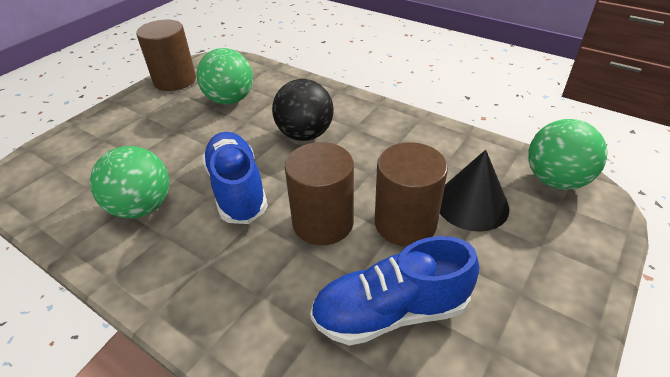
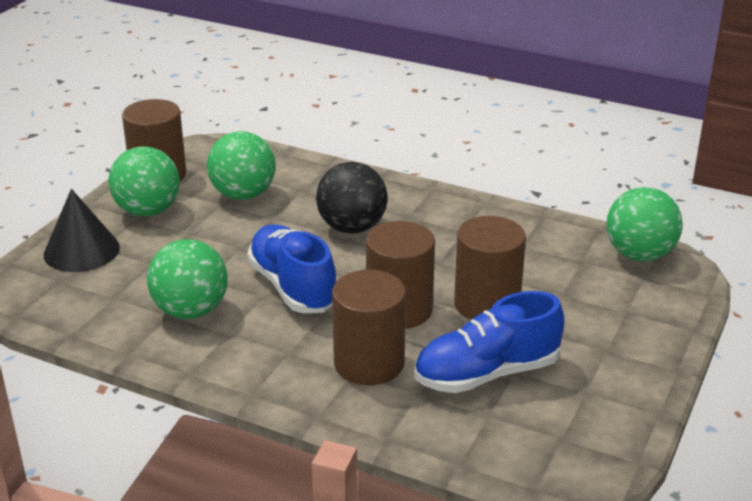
camera: 10 degrees left, 10 degrees down
black cone [440,150,510,232] -> black cone moved to [44,189,120,272]
none -> green ball [108,146,180,216]
none -> brown cylinder [332,270,406,385]

